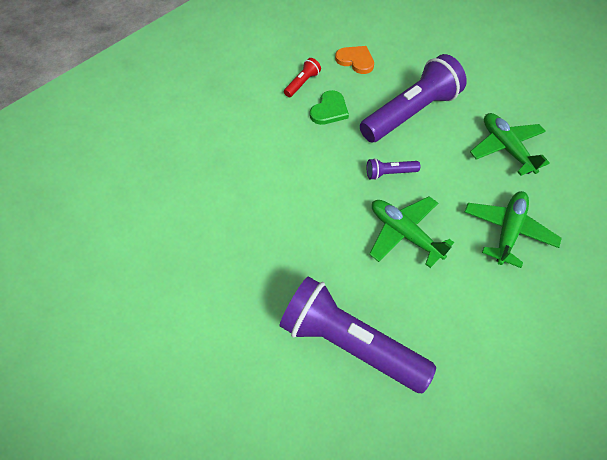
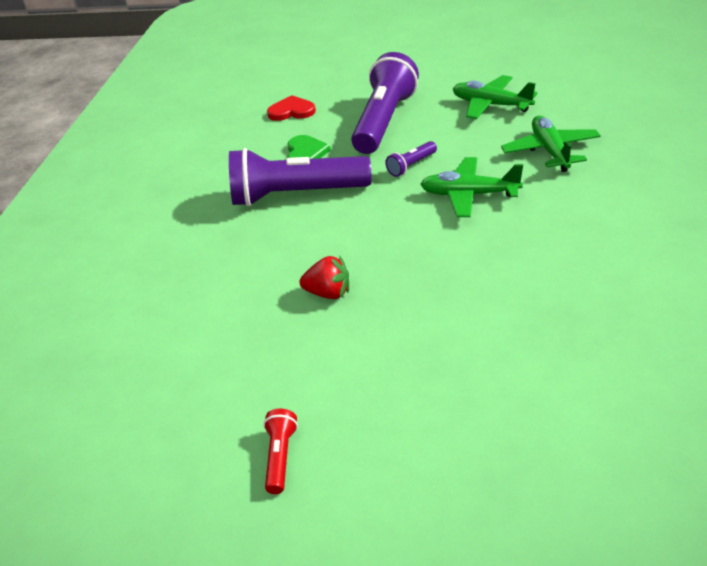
camera: 30 degrees left, 20 degrees down
purple flashlight [279,276,436,393] -> purple flashlight moved to [229,148,371,207]
red flashlight [284,58,321,97] -> red flashlight moved to [263,409,298,494]
orange heart [335,46,374,74] -> red heart [267,95,316,121]
none -> red strawberry [299,255,349,299]

